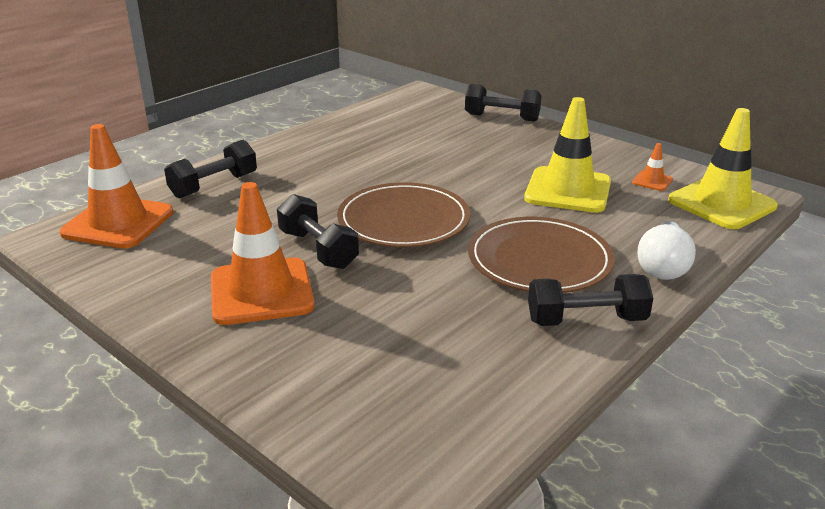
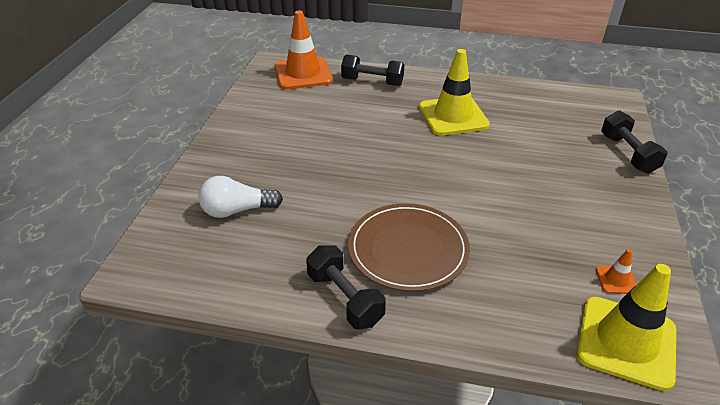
camera: 60 degrees right, 10 degrees up
orange traffic cone [211,182,315,325] -> none
black dumbbell [277,194,359,269] -> none
brown plate [337,182,470,247] -> none
yellow traffic cone [524,97,611,213] -> yellow traffic cone moved to [419,49,490,136]
white light bulb [637,221,696,280] -> white light bulb moved to [198,176,283,218]

